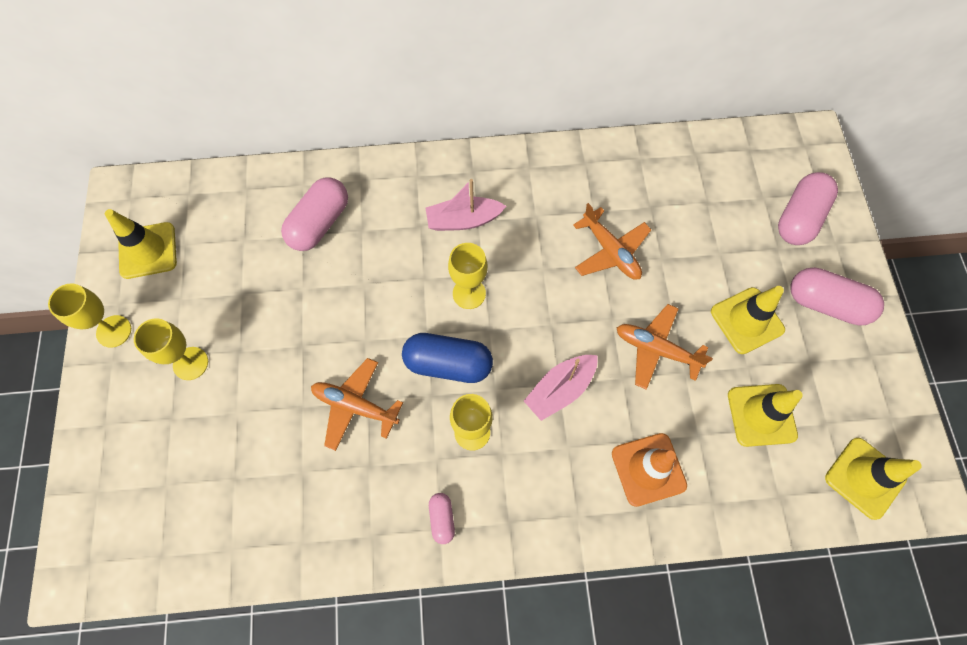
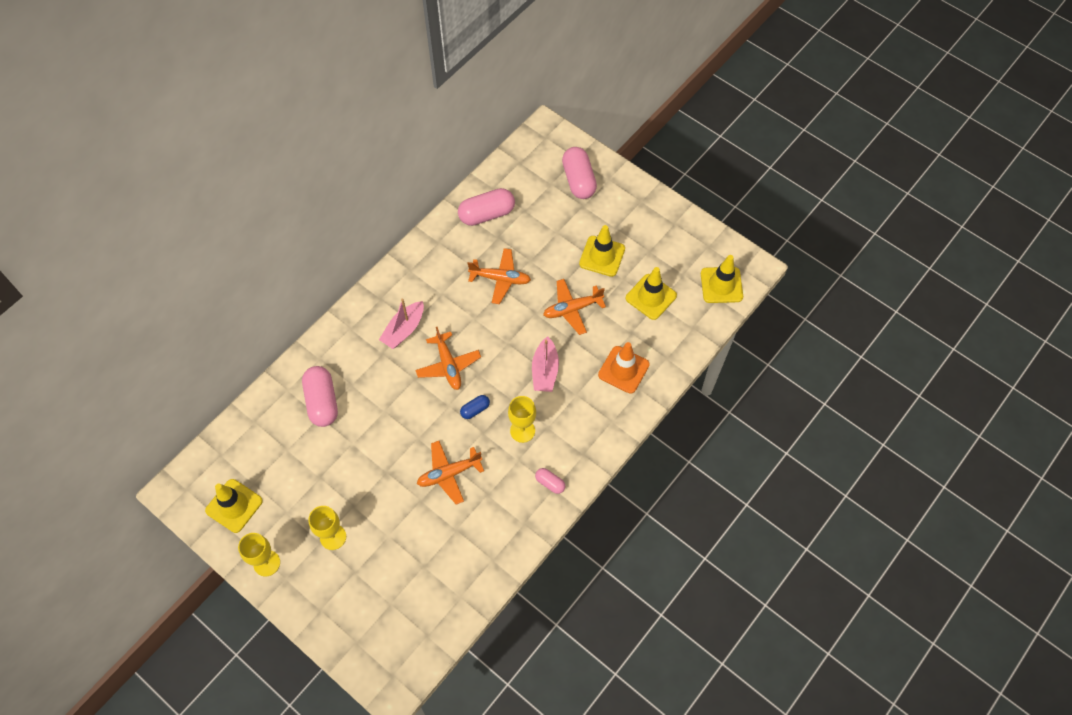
camera: 45 degrees left, 5 degrees down
blue capsule [402,333,493,383] -> blue capsule [460,395,490,419], size x0.51
yellow goblet [448,243,488,309] -> orange plane [415,327,481,390]
pink capsule [791,268,884,326] -> pink capsule moved to [458,188,515,226]

